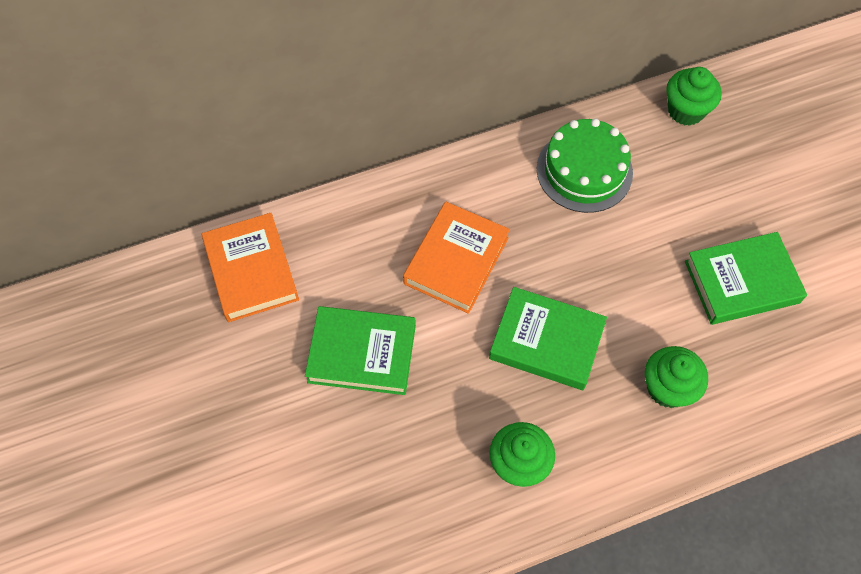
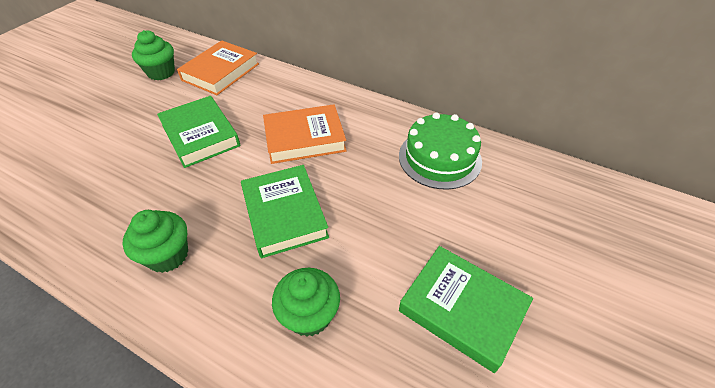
camera: 50 degrees right, 15 degrees down
green cupcake [666,67,722,126] -> green cupcake moved to [132,30,175,80]

